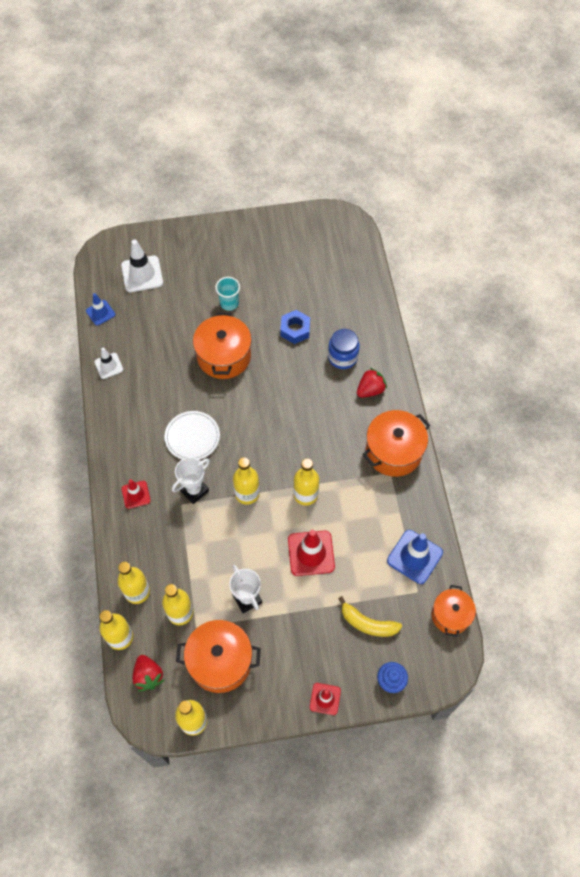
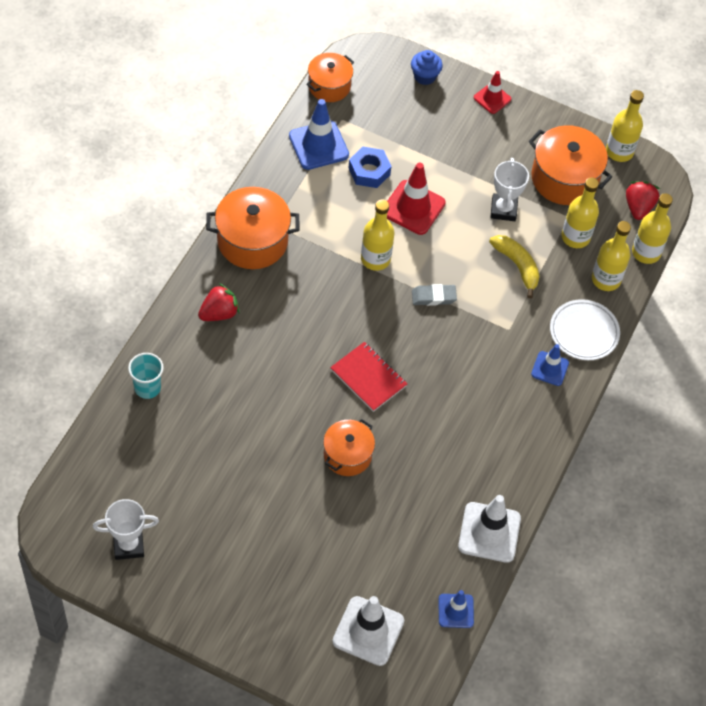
camera: 150 degrees left, 5 degrees down
white traffic cone [95,347,123,379] -> white traffic cone [458,495,521,563], size x1.67
red traffic cone [122,479,151,509] -> blue traffic cone [531,344,569,386]
white plate [165,411,220,460] -> white plate moved to [550,299,620,360]
white trophy [172,457,210,504] -> white trophy moved to [93,499,159,560]
orange pot [193,313,252,379] -> orange pot [323,419,375,476], size x0.64
turquoise cup [215,277,240,311] -> turquoise cup moved to [128,353,164,399]
yellow bottle [233,457,260,505] -> grey eraser [412,284,457,306]
blue nut [280,310,310,344] -> blue nut moved to [348,147,391,188]
blue jar [328,329,360,369] -> none
yellow banana [338,596,402,637] -> yellow banana moved to [489,235,540,298]
red strawberry [357,368,387,398] -> red strawberry turned 150 degrees clockwise [198,283,240,321]
none -> red notebook [330,342,407,412]

